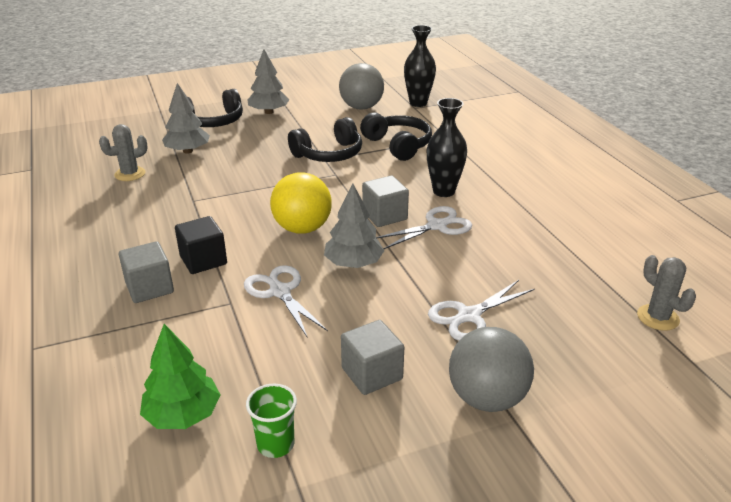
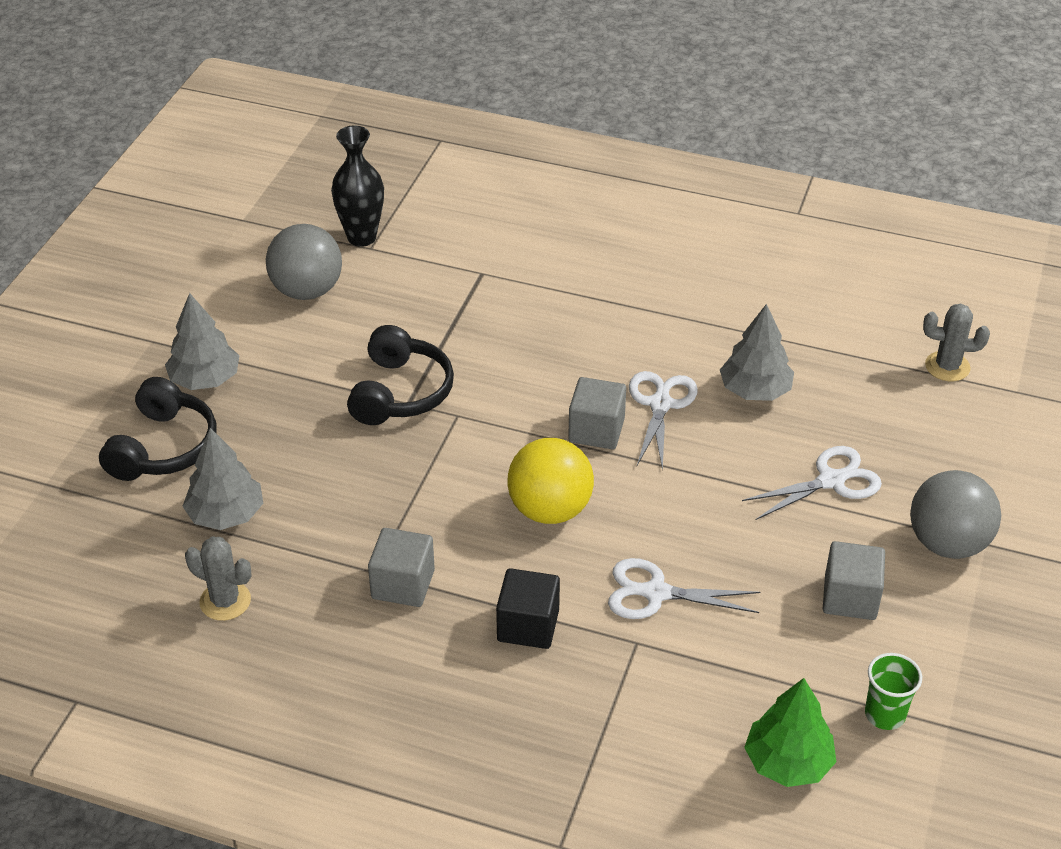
camera: 50 degrees left, 10 degrees up
grey cactus [99,124,148,181] -> grey cactus turned 75 degrees counterclockwise [185,537,251,621]
grey cube [119,241,174,303] -> grey cube moved to [368,528,435,607]
grey tree [324,184,384,268] -> grey tree moved to [720,304,794,401]
black headphones [360,112,432,161] -> none
black vase [427,98,467,197] -> none
white scissors [428,280,535,340] -> white scissors turned 120 degrees counterclockwise [742,446,882,520]

